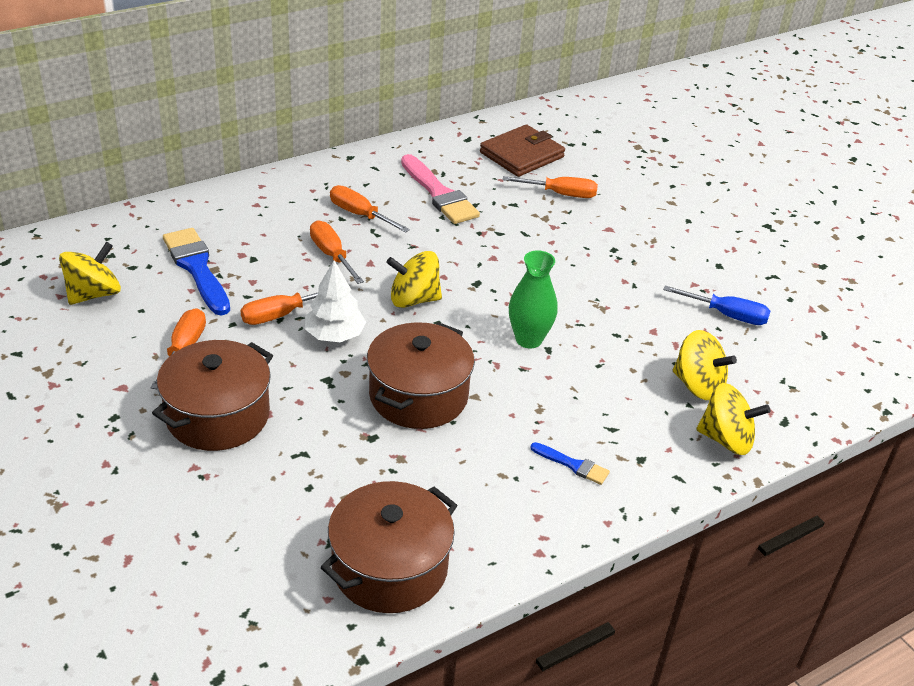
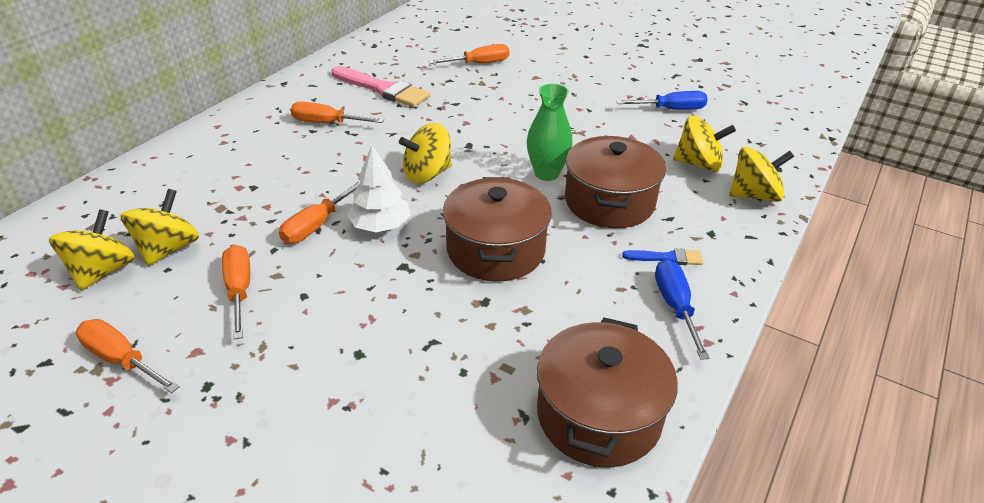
camera: 25 degrees left, 0 degrees up
brown pot [152,340,273,451] -> brown pot moved to [565,136,666,228]
blue brush [163,228,230,315] -> none
orange screwdriver [310,220,364,284] -> orange screwdriver moved to [76,319,180,393]
brown wallet [480,124,565,177] -> none
none -> yellow spinning top [120,189,199,266]
none -> blue screwdriver [655,259,709,360]

